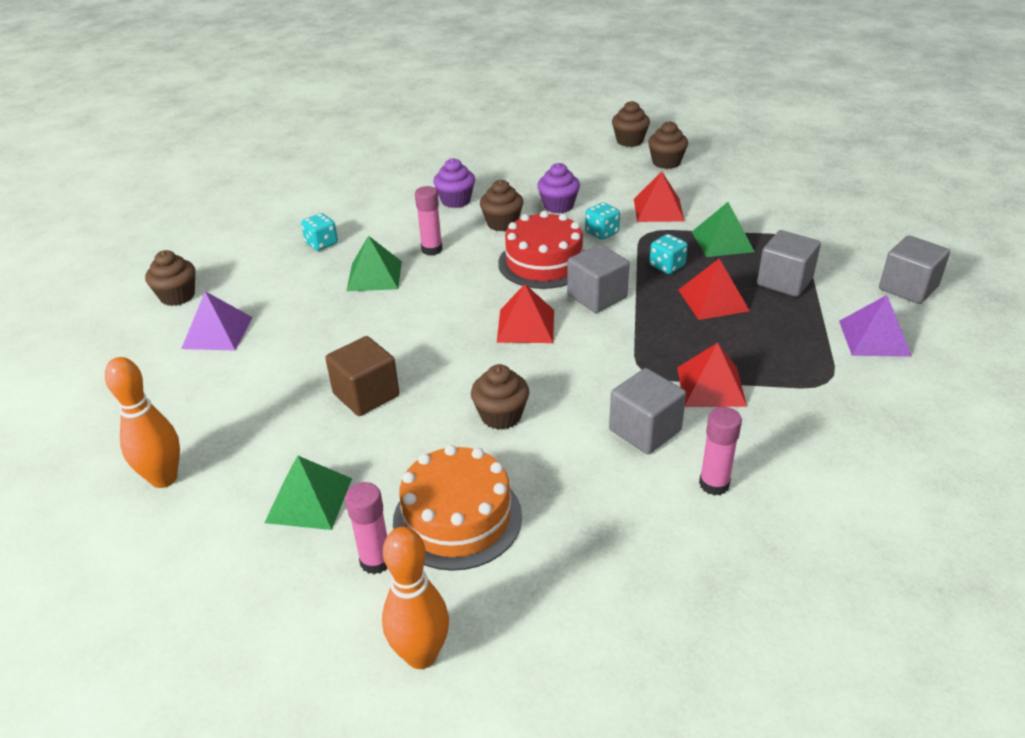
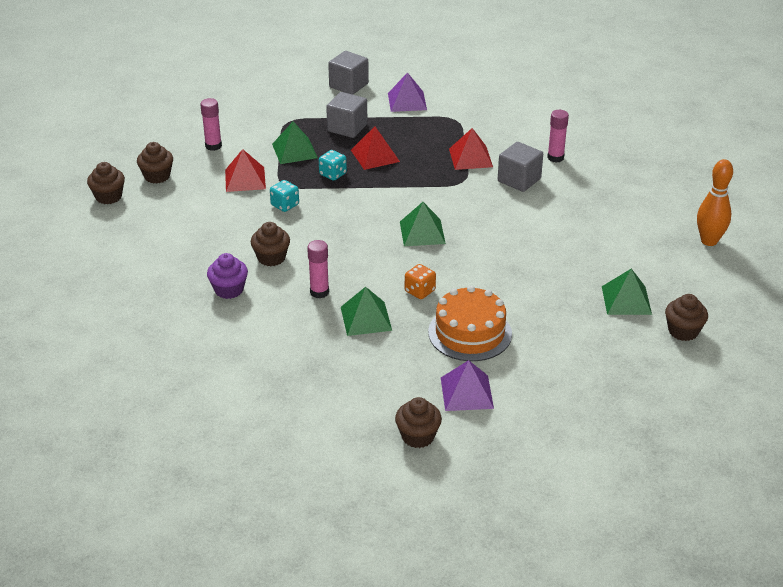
camera: 100 degrees left, 0 degrees up
orange bowling pin [105,357,180,488] -> none
turquoise dice [301,213,338,251] -> none
brown cube [325,336,400,416] -> none
pink glue stick [345,482,387,574] -> pink glue stick moved to [200,98,222,151]
orange cake [393,445,522,571] -> orange cake moved to [428,286,512,361]
brown cupcake [471,364,529,430] -> brown cupcake moved to [665,294,708,341]
red pyramid [497,284,554,343] -> green pyramid [400,202,446,246]
red cake [498,211,585,289] -> none
purple cupcake [537,163,580,213] -> none
grey cube [567,244,630,313] -> none
none -> orange dice [405,264,436,299]

